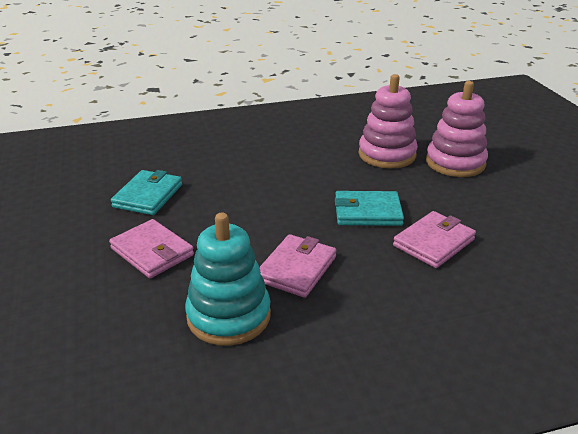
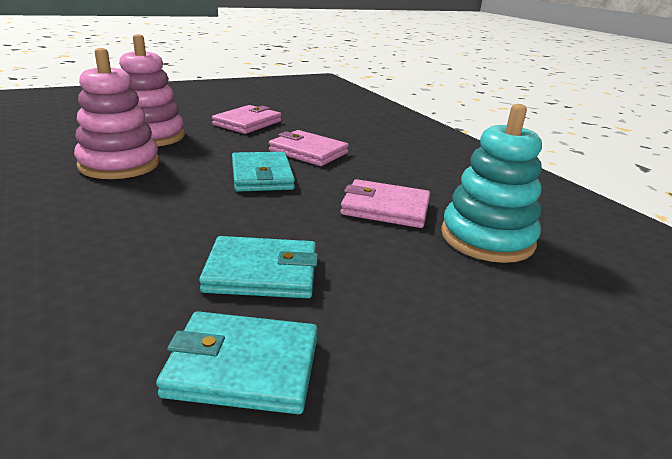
camera: 105 degrees left, 5 degrees down
pink wallet [109,219,194,278] -> pink wallet moved to [212,105,281,134]
none -> turquoise wallet [199,236,318,298]

